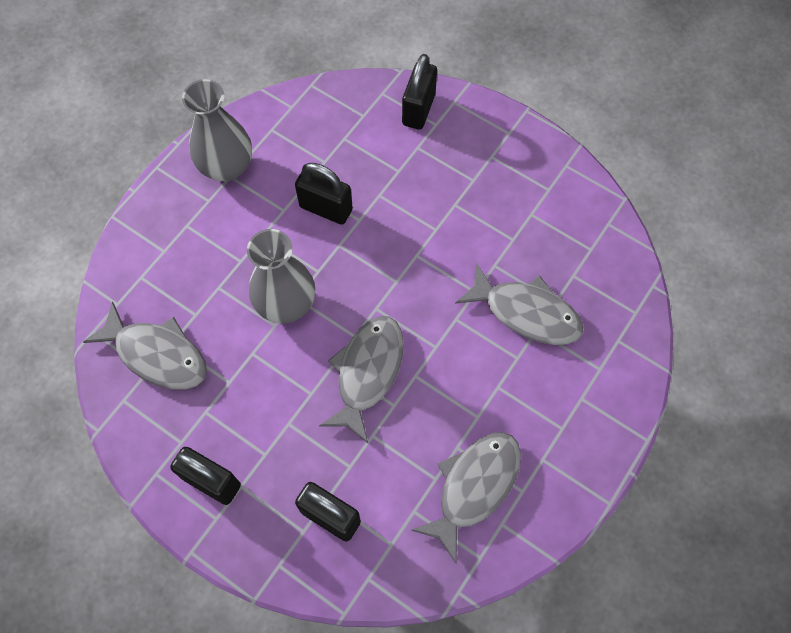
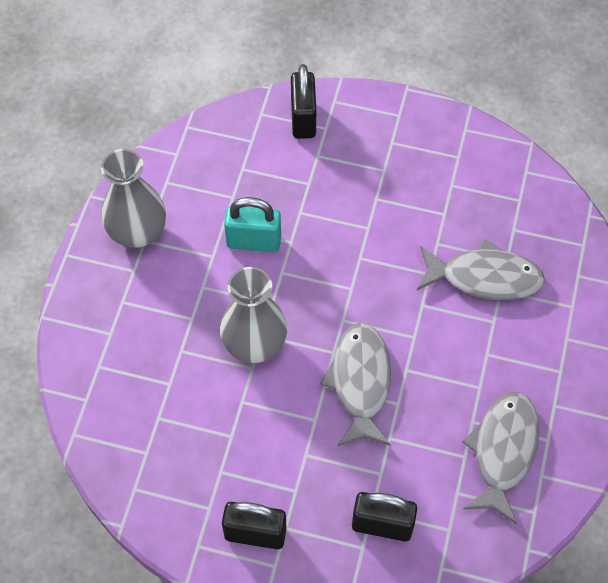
camera: 20 degrees left, 5 degrees down
grey fish [83,301,207,390] -> none
black padlock [295,163,353,225] -> turquoise padlock [224,197,281,252]

